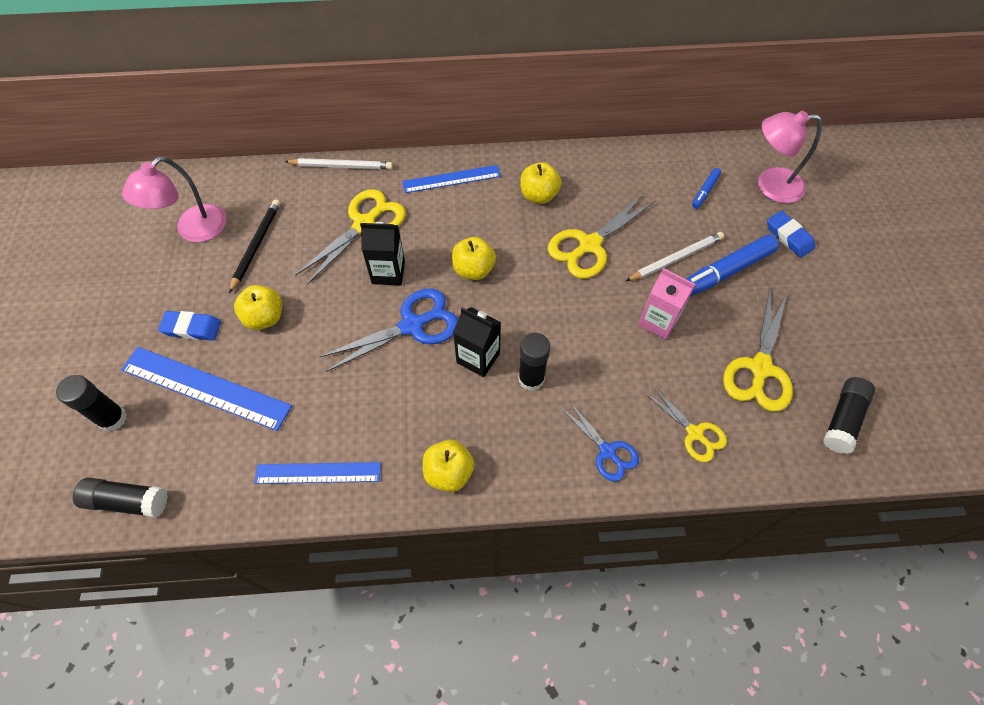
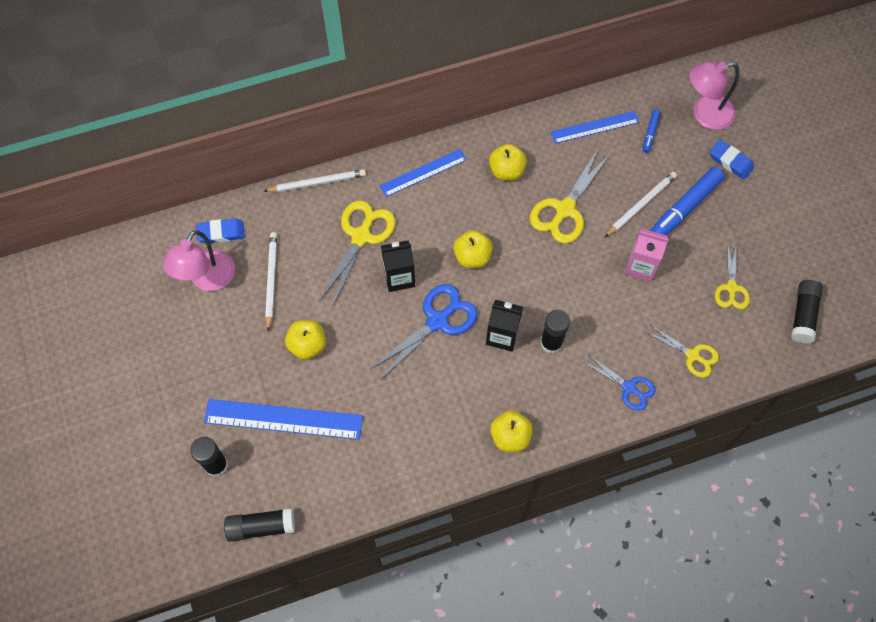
camera: 15 degrees left, 5 degrees up
blue eraser [158,311,221,340] -> blue eraser moved to [196,218,245,243]
black pencil [229,199,280,293] -> white pencil [265,232,277,332]
blue ruler [254,462,381,484] -> blue ruler moved to [551,111,639,144]
yellow scissors [723,287,793,412] -> yellow scissors [715,242,750,309], size x0.62

